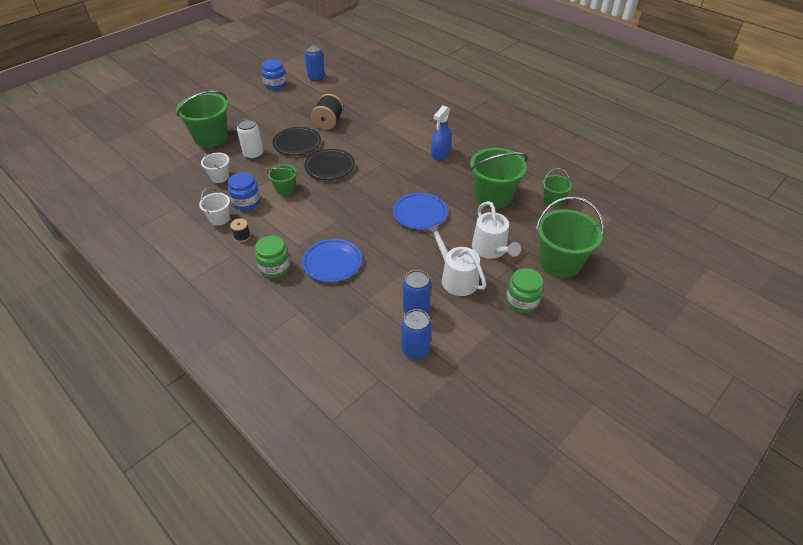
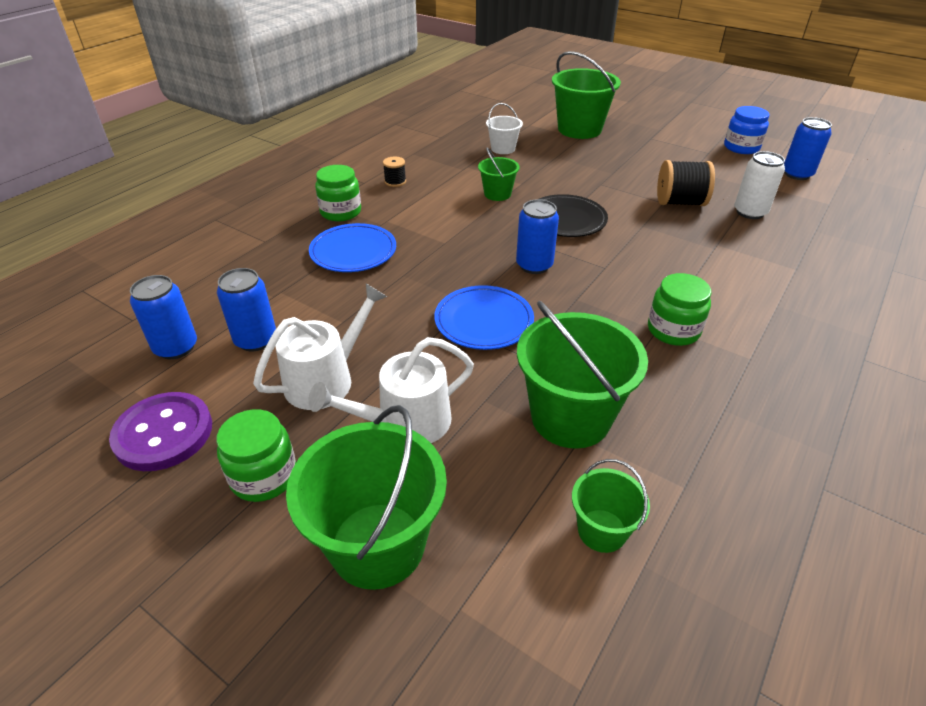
camera: 80 degrees right, 5 degrees down
white bucket [199,188,230,226] -> none
blue jar [228,172,260,211] -> none
white can [237,119,264,160] -> white can moved to [734,151,785,219]
black plate [272,127,321,155] -> none
blue spray bottle [431,106,451,160] -> green jar [648,273,711,346]
none -> purple button [109,392,212,471]
none -> blue can [516,199,559,274]

